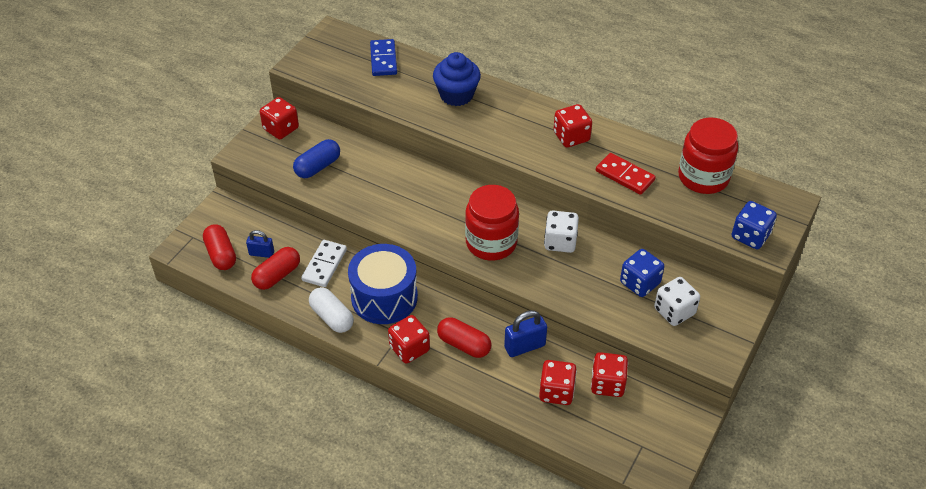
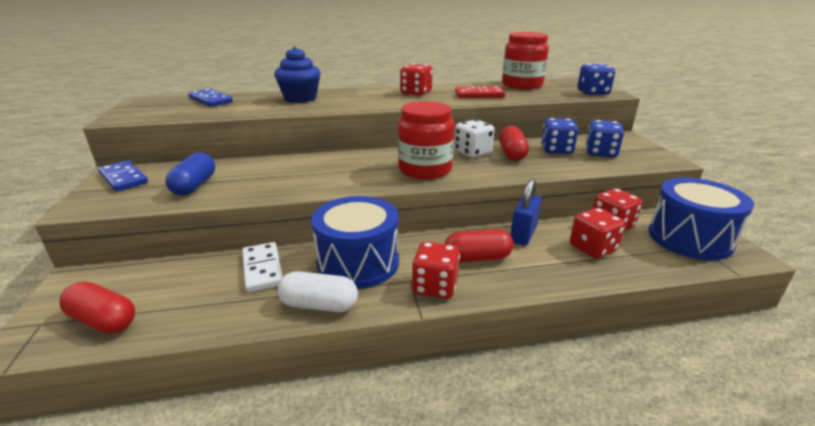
camera: 40 degrees left, 20 degrees down
blue padlock [246,230,274,258] -> none
red capsule [251,247,300,290] -> red capsule moved to [499,126,529,161]
red dice [260,97,299,139] -> blue domino [98,160,148,192]
white dice [654,277,700,326] -> blue dice [586,120,624,157]
none -> blue drum [648,178,754,260]

